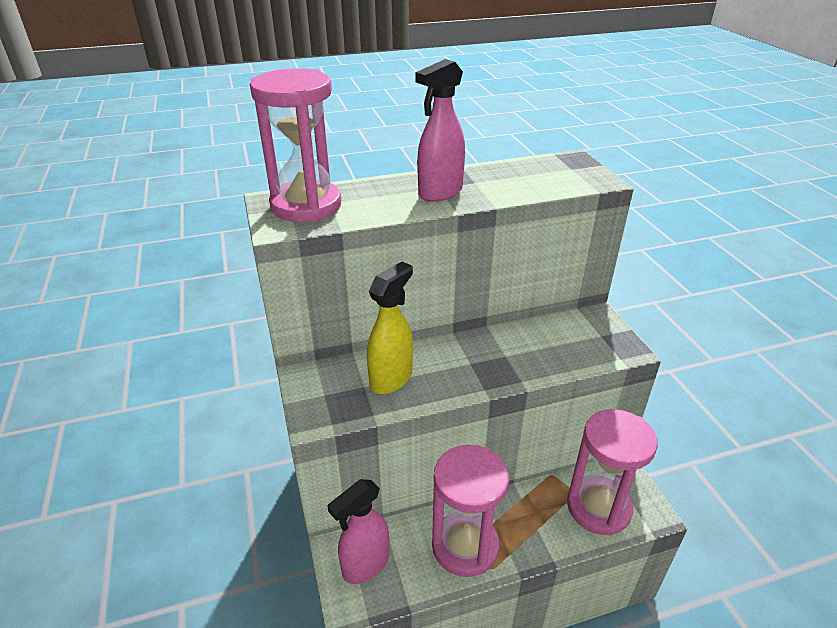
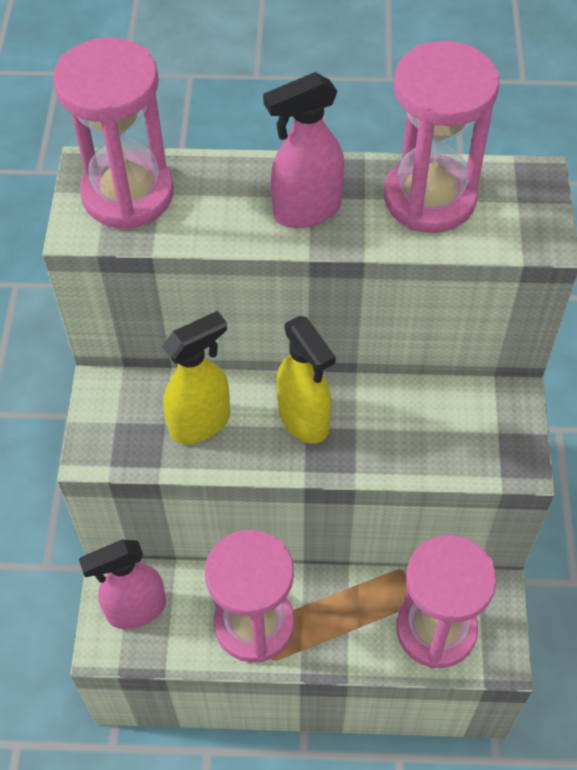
camera: 20 degrees right, 20 degrees up
none -> yellow spray bottle [277,316,336,444]
none -> pink hourglass [384,41,499,233]

